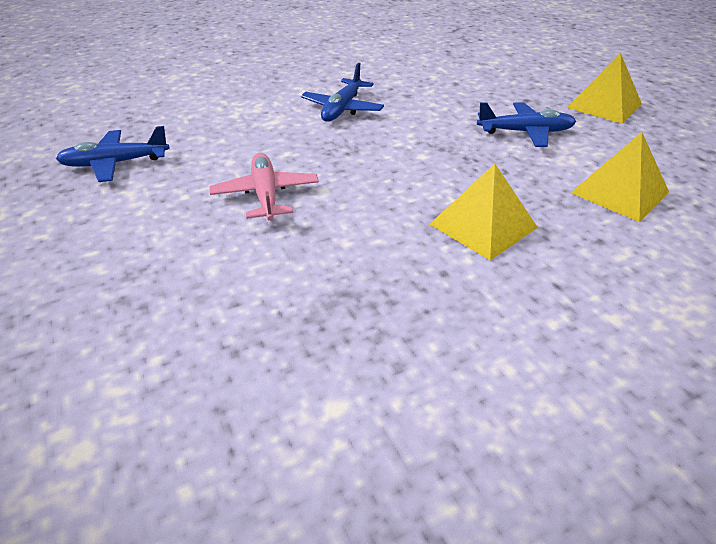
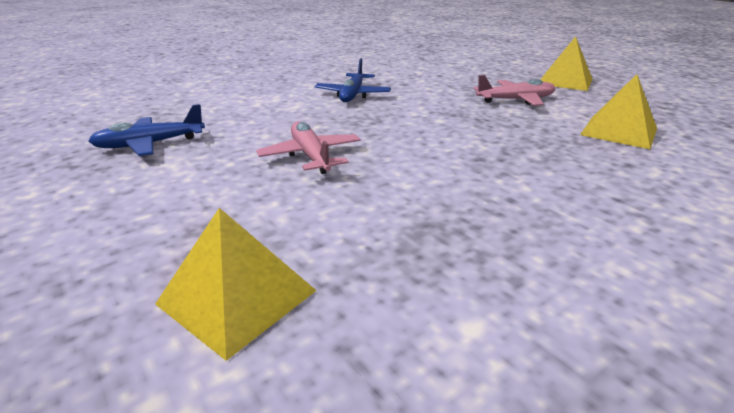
camera: 10 degrees left, 10 degrees down
yellow pyramid [430,163,538,261] -> yellow pyramid moved to [155,208,317,361]
blue plane [477,102,576,147] -> pink plane [474,75,556,106]

